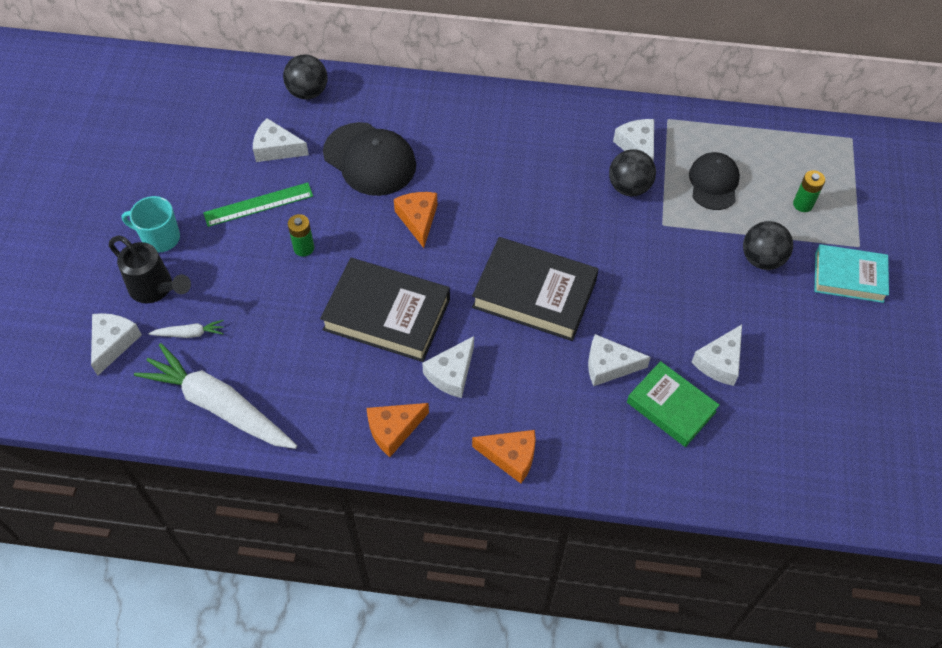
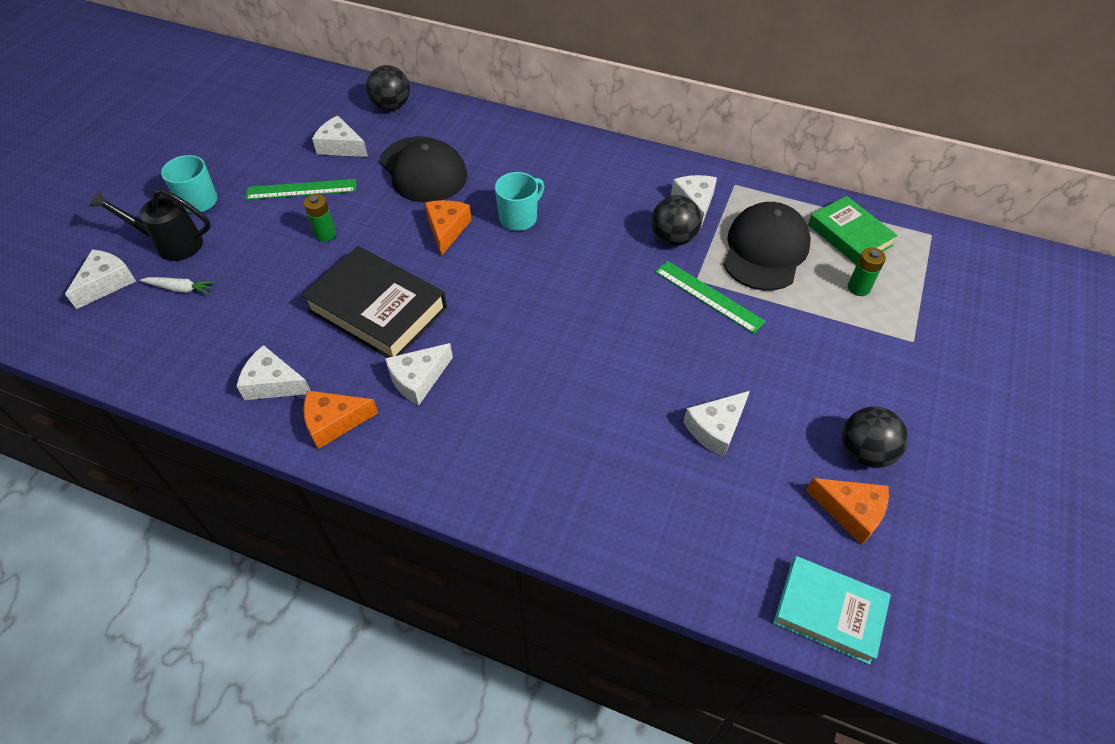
camera: 15 degrees right, 5 degrees down
black watering can [109,236,191,303] -> black watering can turned 135 degrees clockwise [89,189,211,261]
white carrot [134,343,297,449] -> none
black book [472,237,599,341] -> none
orange cheese [472,430,536,483] -> orange cheese moved to [806,478,889,545]
white cheese [588,334,651,386] -> white cheese moved to [236,345,311,400]
green book [627,361,720,447] -> green book moved to [808,196,898,265]
black cap [689,152,740,210] -> black cap [723,202,811,291], size x1.51
black ball [743,221,793,270] -> black ball moved to [842,406,908,468]
turquoise book [814,244,889,303] -> turquoise book moved to [773,556,891,665]
none -> turquoise mug [495,172,544,231]
none -> green ruler [655,261,766,334]

